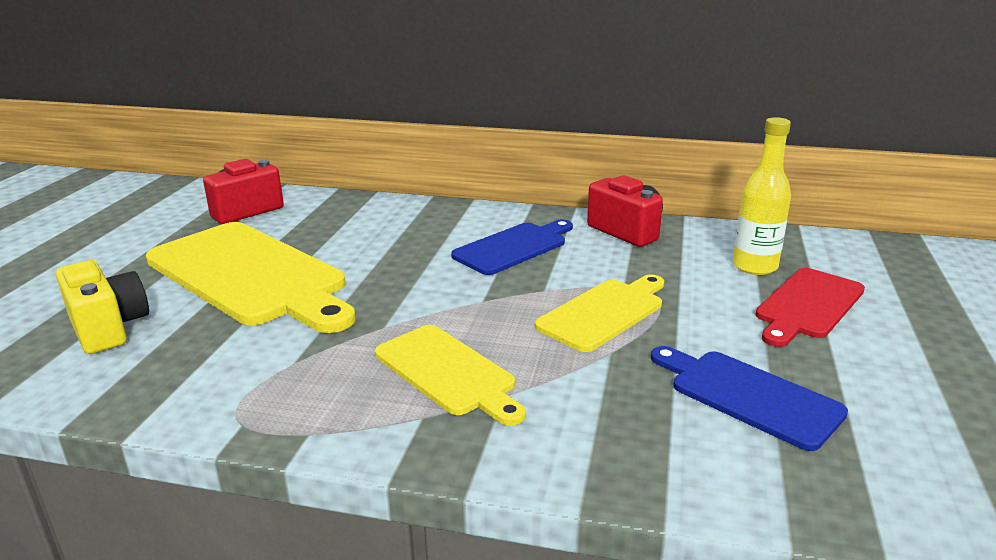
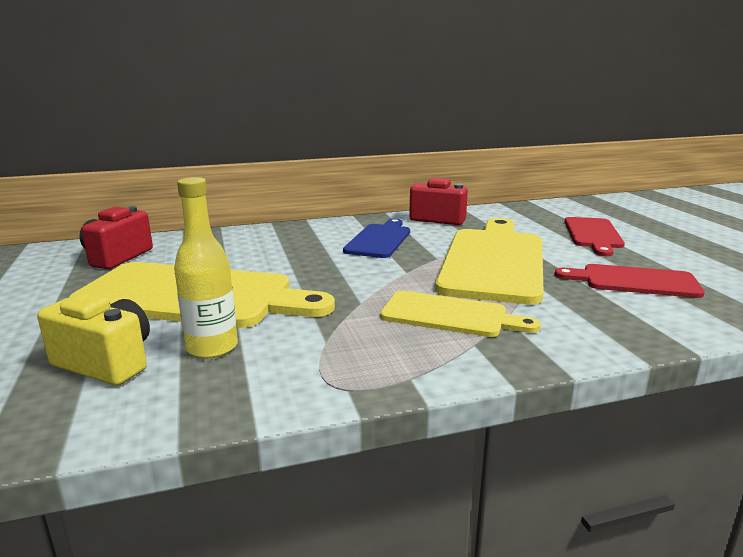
camera: 30 degrees left, 5 degrees down
yellow cutting board [535,274,664,352] -> yellow cutting board [435,218,544,305], size x1.79
blue cutting board [651,346,848,451] -> red cutting board [555,264,705,298]
yellow bottle [733,117,791,275] -> yellow bottle moved to [174,177,238,359]

